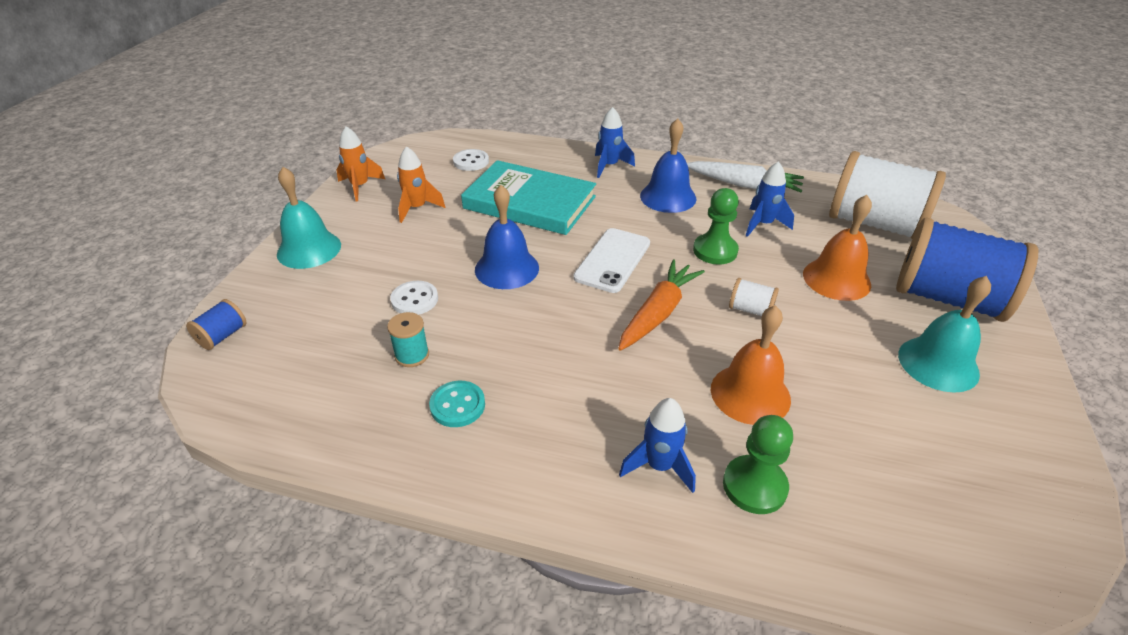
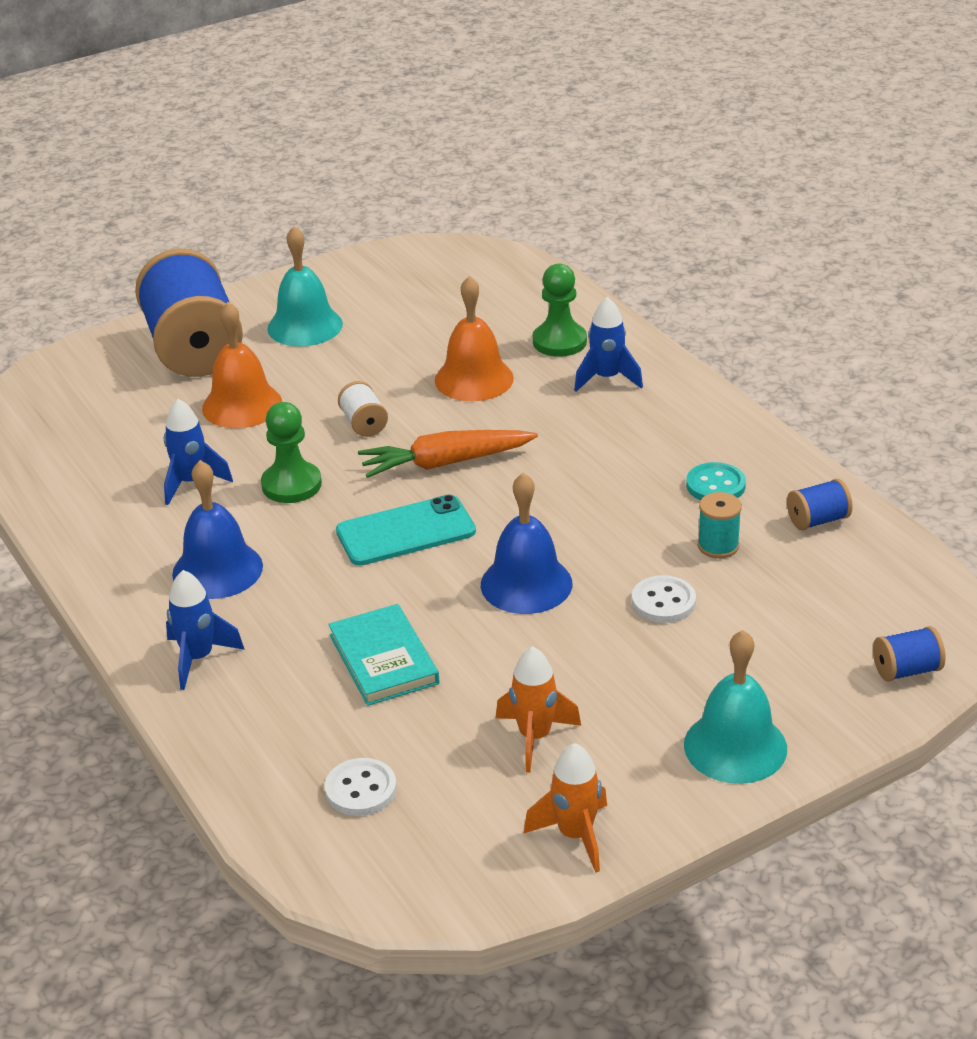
camera: 135 degrees left, 5 degrees down
turquoise book [461,160,596,235] -> turquoise book [328,604,439,706], size x0.60
white phone [573,228,650,293] -> turquoise phone [336,495,476,566]
white carrot [687,161,804,192] -> none
white spool [829,151,946,239] -> none
none -> blue spool [787,479,853,530]

